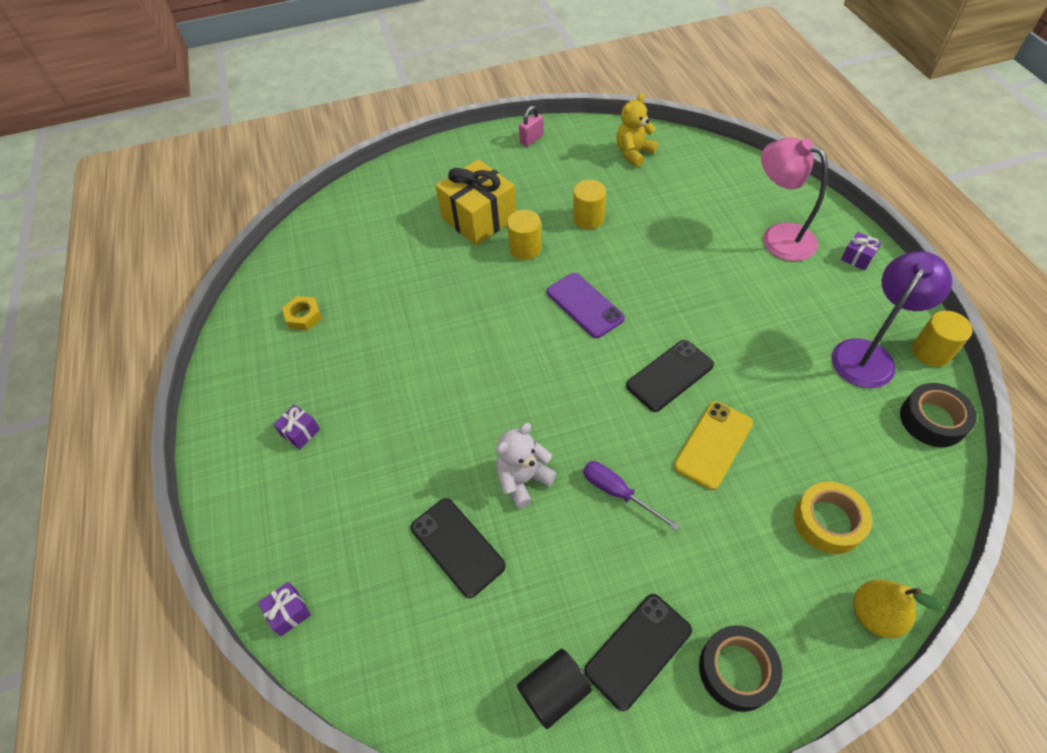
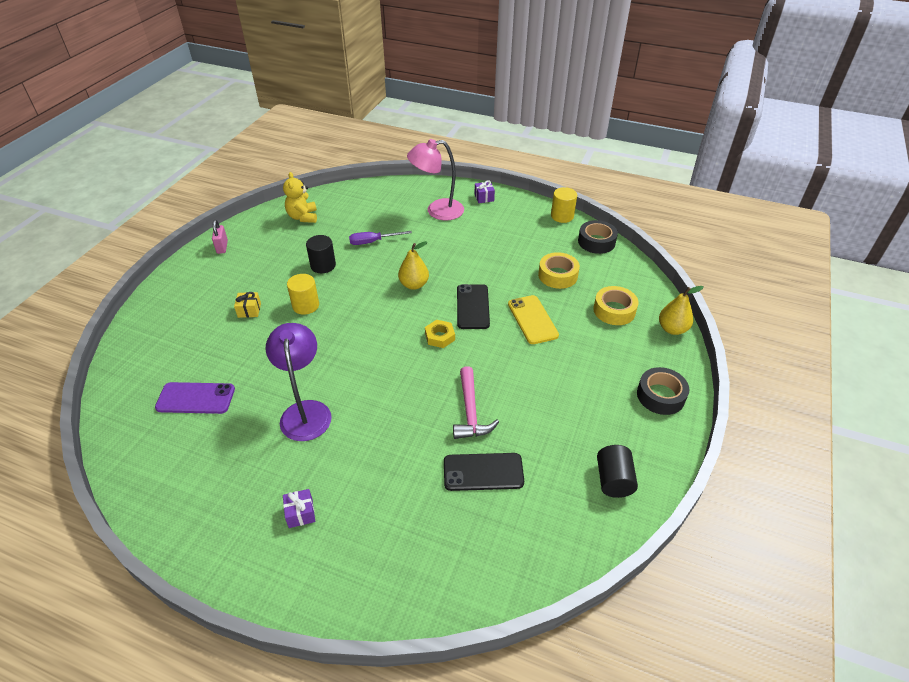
camera: 55 degrees left, 10 degrees down
purple gift [258,582,311,636] -> none
yellow nut [282,296,322,331] -> yellow nut moved to [425,320,455,348]
yellow gift [436,159,517,245] -> yellow gift [234,292,261,318], size x0.42
white teddy bear [496,423,557,509] -> pink hammer [453,366,499,439]
purple phone [547,273,625,338] -> purple phone moved to [155,382,235,414]
yellow cylinder [573,180,606,229] -> black cylinder [306,235,336,273]
purple screwdriver [583,461,680,531] -> purple screwdriver moved to [349,231,412,245]
black phone [584,594,692,711] -> none
purple lamp [832,251,952,388] -> purple lamp moved to [266,323,332,441]
none -> yellow pear [398,241,429,290]
none -> yellow tape [538,252,580,289]

